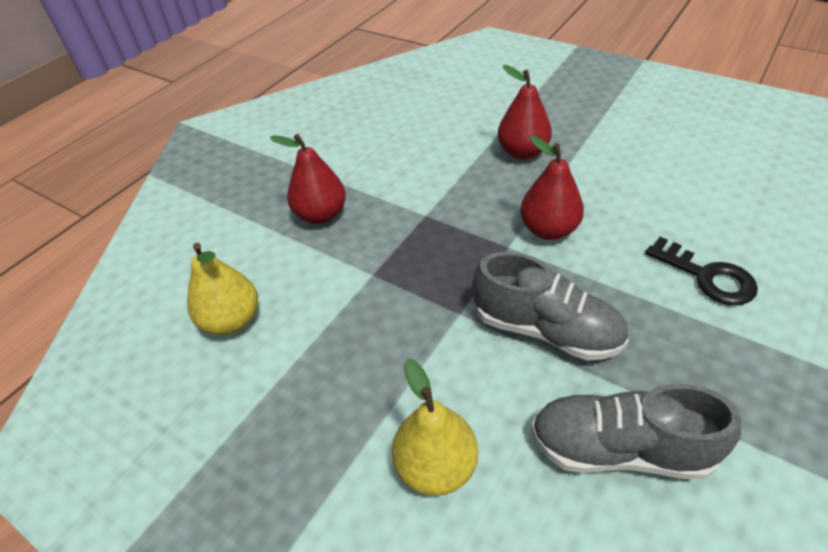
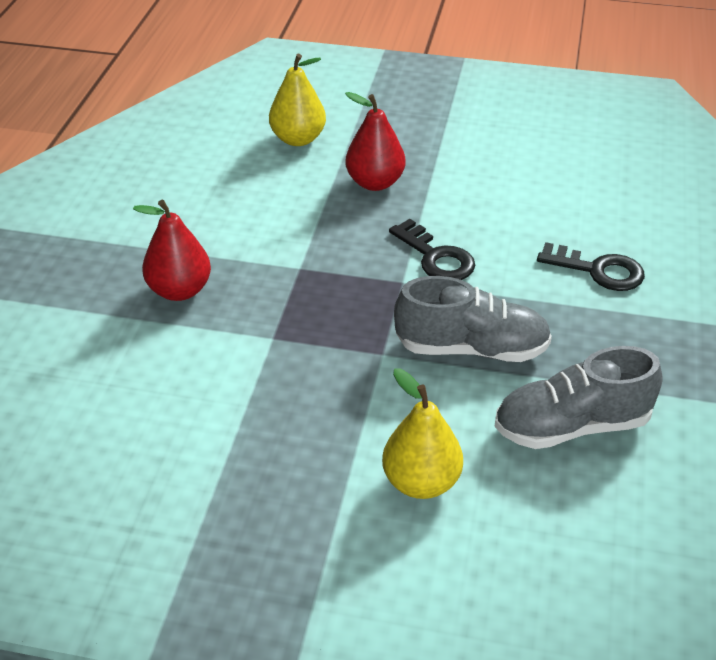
camera: 25 degrees left, 5 degrees down
yellow pear [187,243,258,335] -> yellow pear moved to [269,54,326,146]
red pear [520,136,584,240] -> black key [389,219,475,280]

